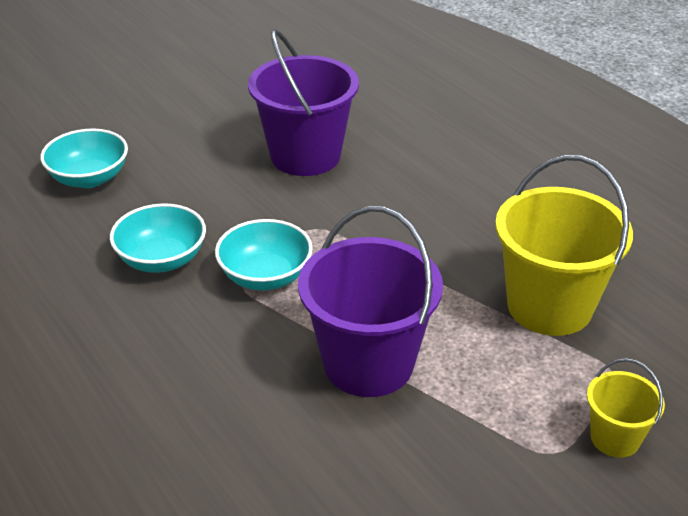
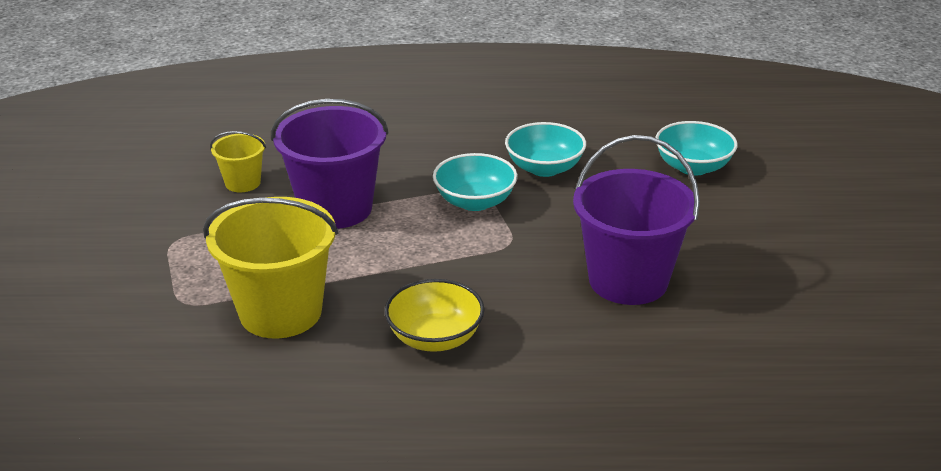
camera: 125 degrees right, 5 degrees down
yellow bucket [587,358,665,458] -> yellow bucket moved to [210,131,266,192]
none -> yellow bowl [384,279,485,352]

